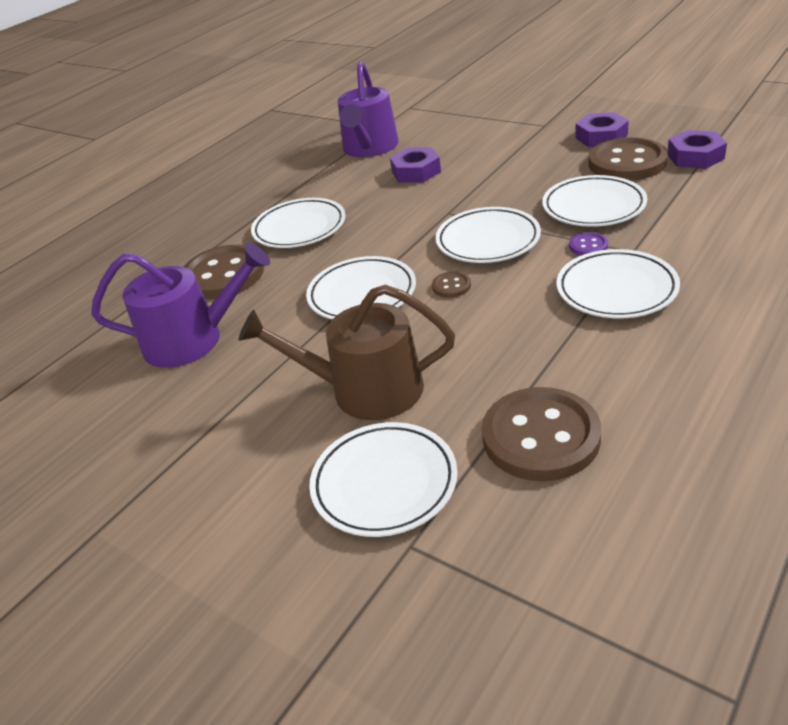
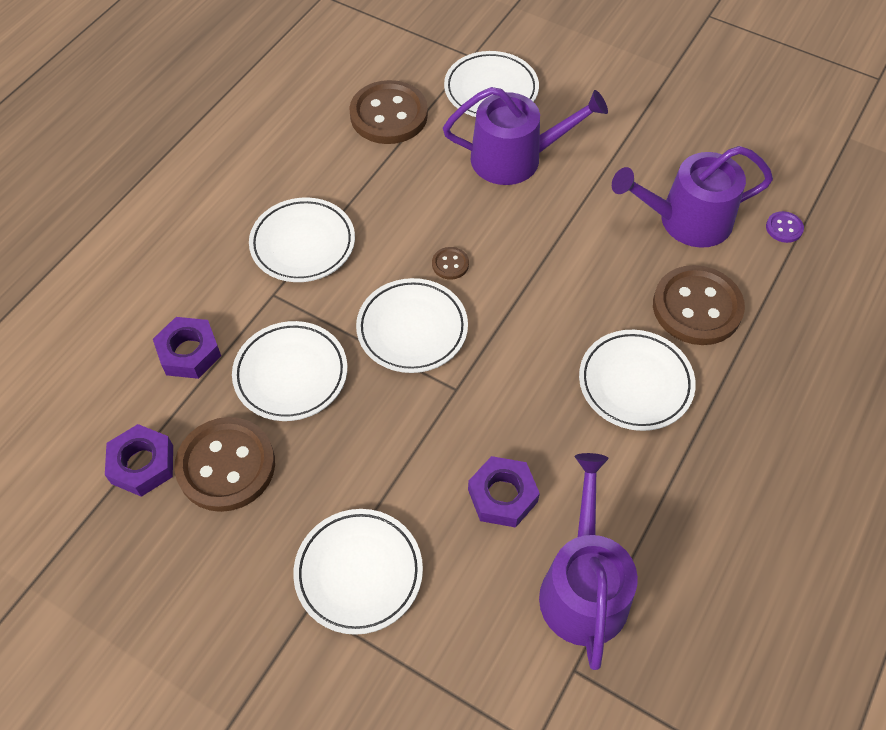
camera: 170 degrees right, 20 degrees up
brown watering can [238,284,455,420] -> purple watering can [443,87,608,185]
white plate [306,256,416,319] -> white plate moved to [293,509,423,635]
purple button [569,232,608,256] -> purple button moved to [766,211,804,243]
purple nut [575,112,629,147] -> purple nut moved to [153,317,221,379]

